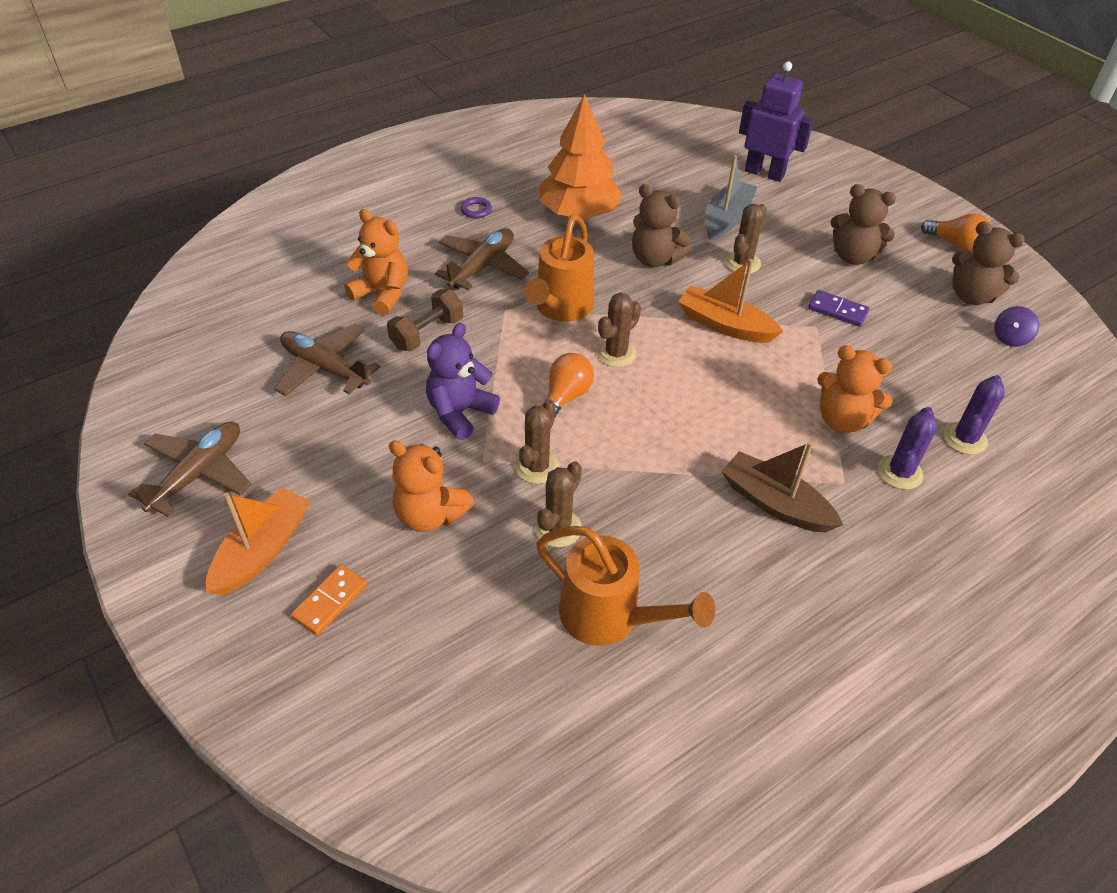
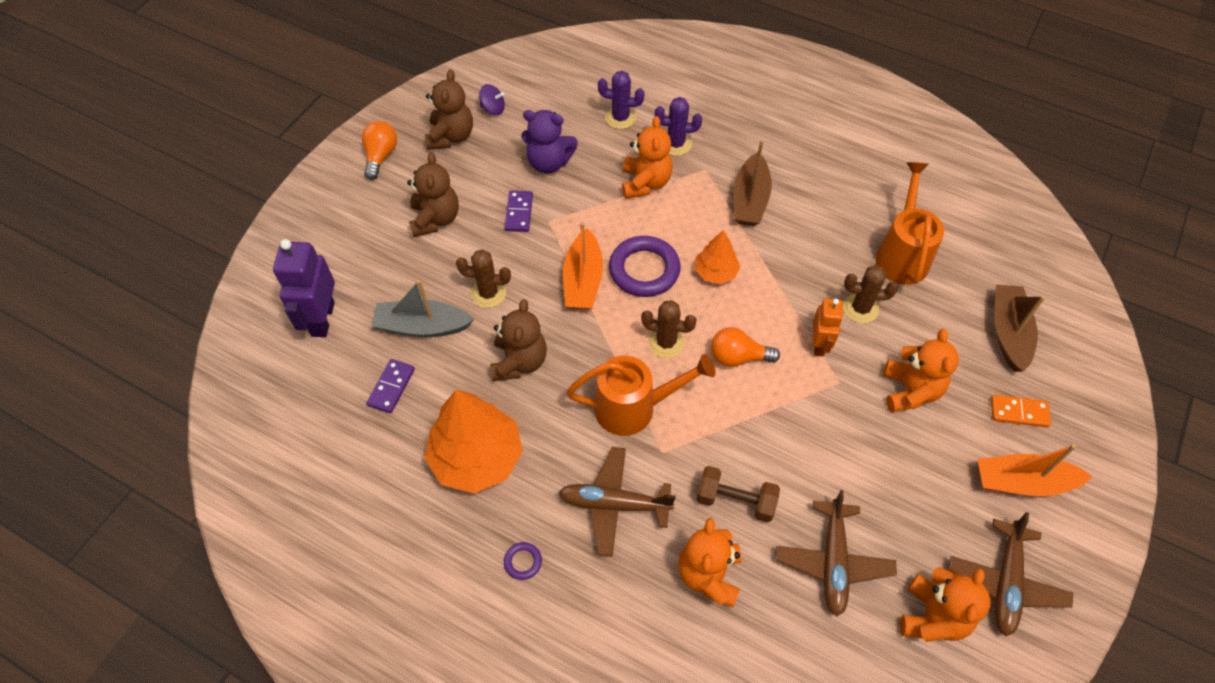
camera: 115 degrees left, 10 degrees up
brown plane [128,422,252,517] -> brown plane turned 75 degrees counterclockwise [949,512,1073,636]
purple teddy bear [426,323,500,440] -> purple teddy bear moved to [521,110,578,173]
brown cactus [515,400,560,484] -> orange robot [813,299,843,356]
none -> purple domino [366,359,415,413]
none -> purple ring [609,236,681,297]
none -> orange tree [695,230,740,284]
none -> orange teddy bear [900,567,991,642]
none -> brown boat [994,284,1045,372]

